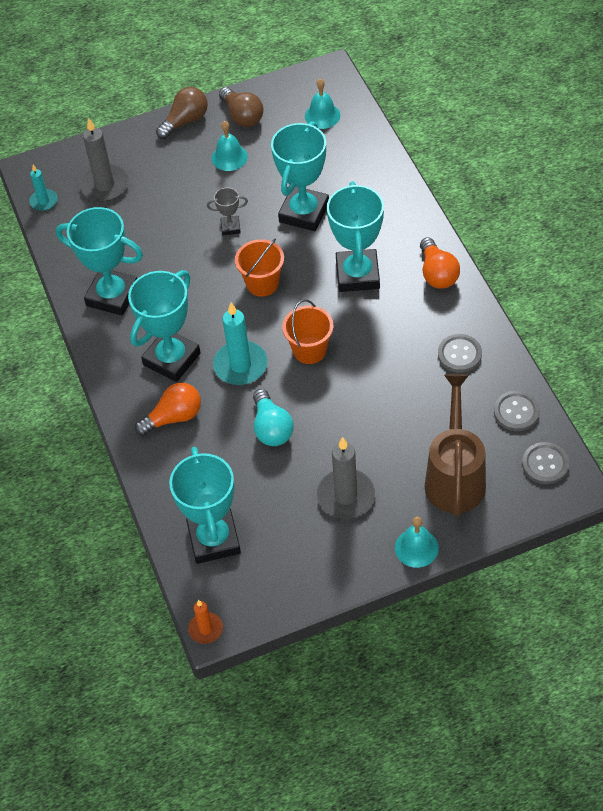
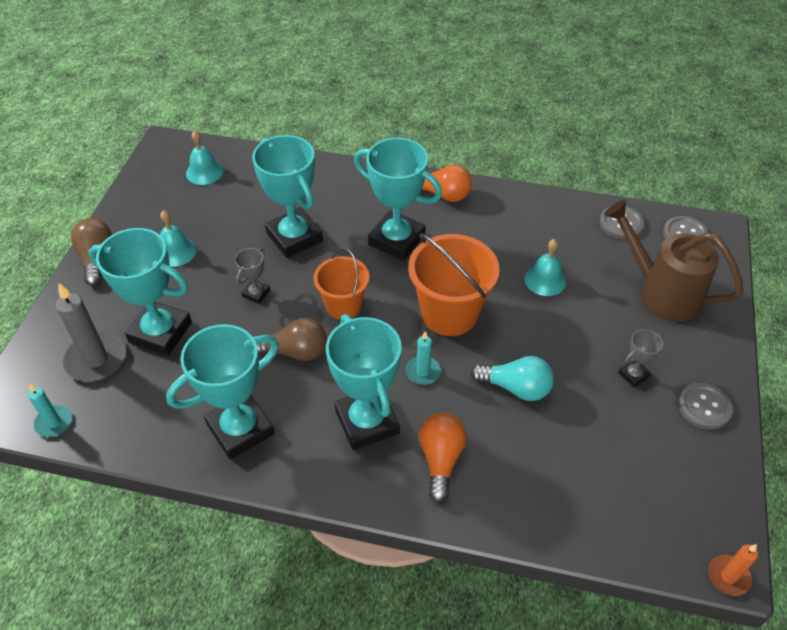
camera: 60 degrees left, 5 degrees down
turquoise trophy [169,447,241,564] -> turquoise trophy moved to [89,228,192,356]
turquoise candle [213,302,268,385] -> turquoise candle [406,331,441,385], size x0.57
brown light bulb [219,87,263,127] -> brown light bulb moved to [257,318,327,361]
orange bucket [282,299,333,364] -> orange bucket [408,233,500,336], size x1.58
grey candle [317,437,375,519] -> grey trophy [618,329,664,387]
turquoise bell [395,517,439,568] -> turquoise bell moved to [524,239,566,296]
grey button [438,334,482,373] -> grey button moved to [678,383,733,430]

